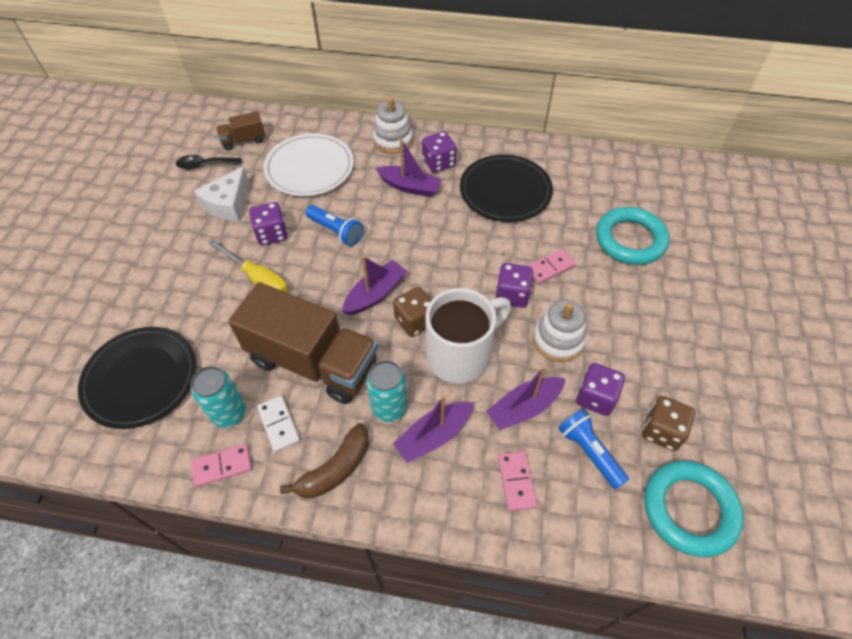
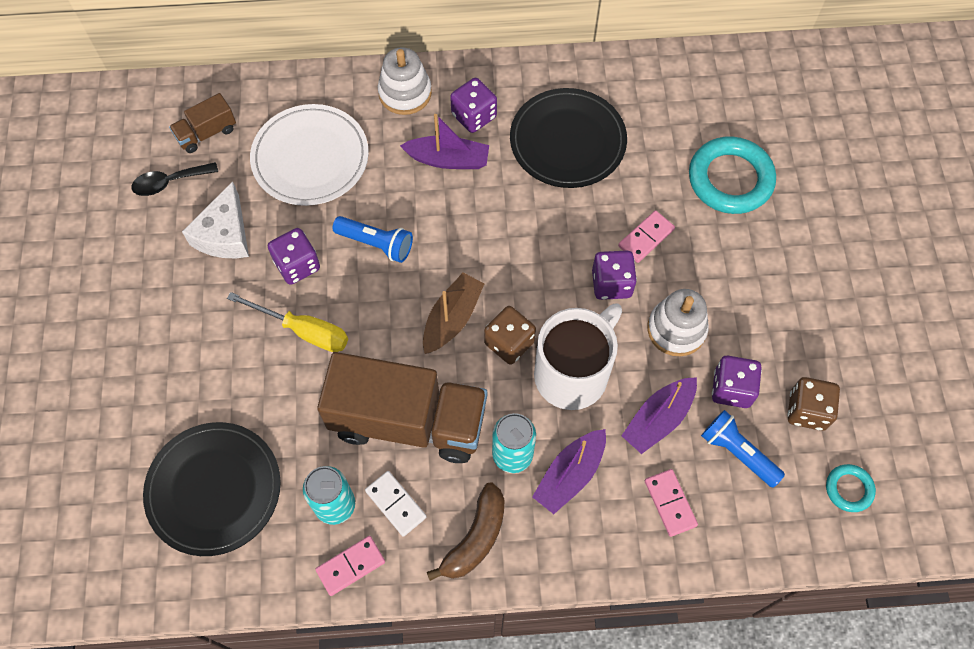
camera: 15 degrees left, 10 degrees up
purple boat [342,256,407,315] -> brown boat [423,273,485,354]
turquoise ring [644,461,744,557] -> turquoise ring [826,464,876,512], size x0.50

